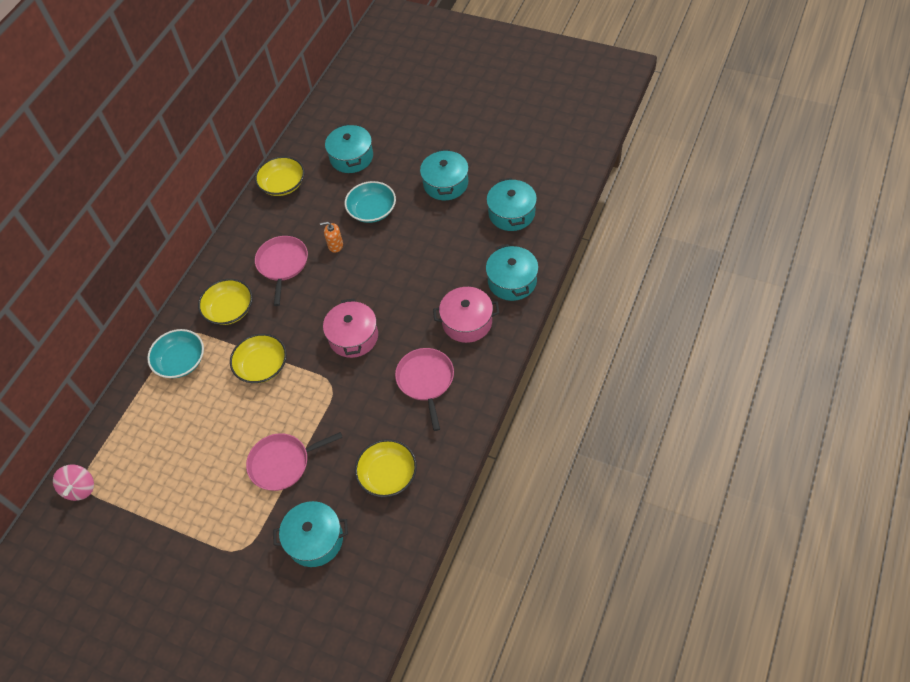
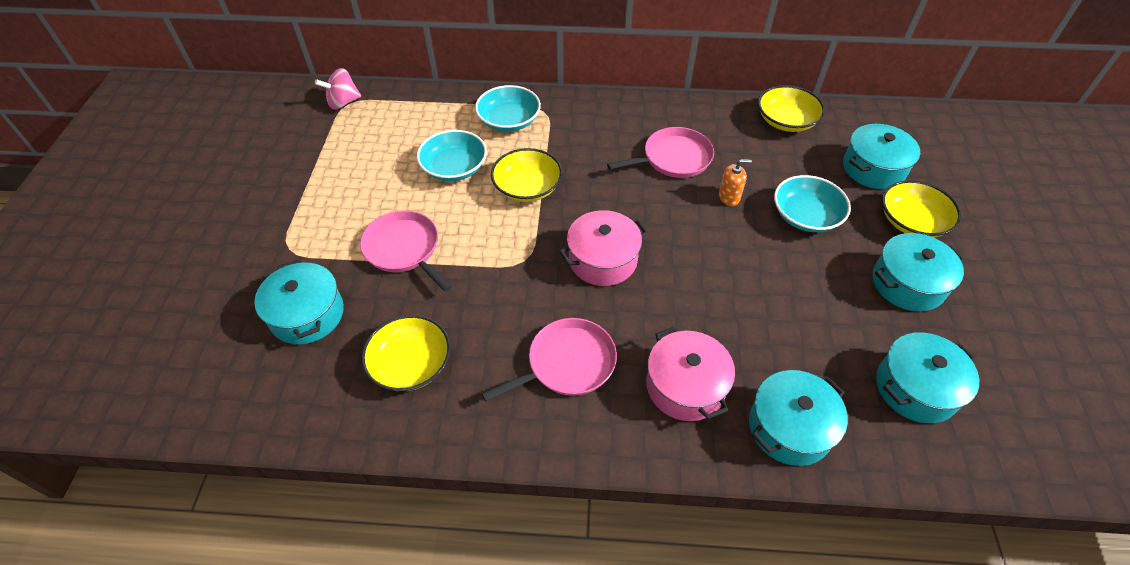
camera: 65 degrees right, 5 degrees down
yellow bowl [198,279,253,325] -> yellow bowl moved to [882,180,961,238]
orange soap dispenser [320,222,343,253] -> orange soap dispenser turned 105 degrees clockwise [719,159,752,206]
none -> turquoise bowl [417,130,487,181]

